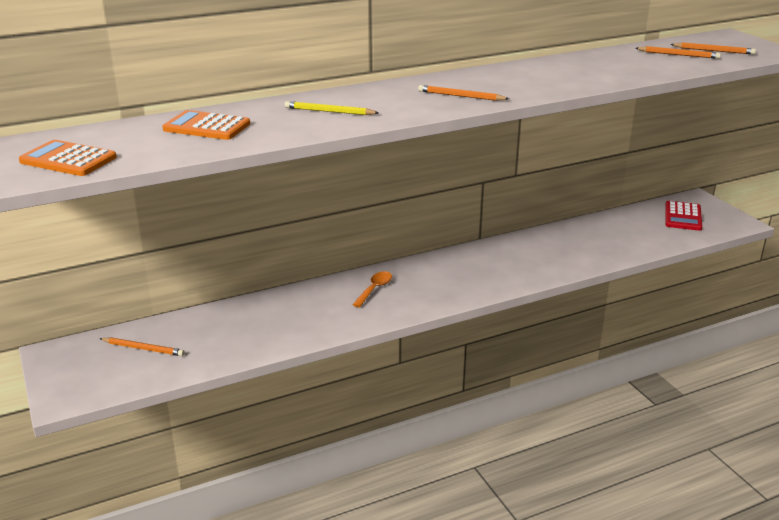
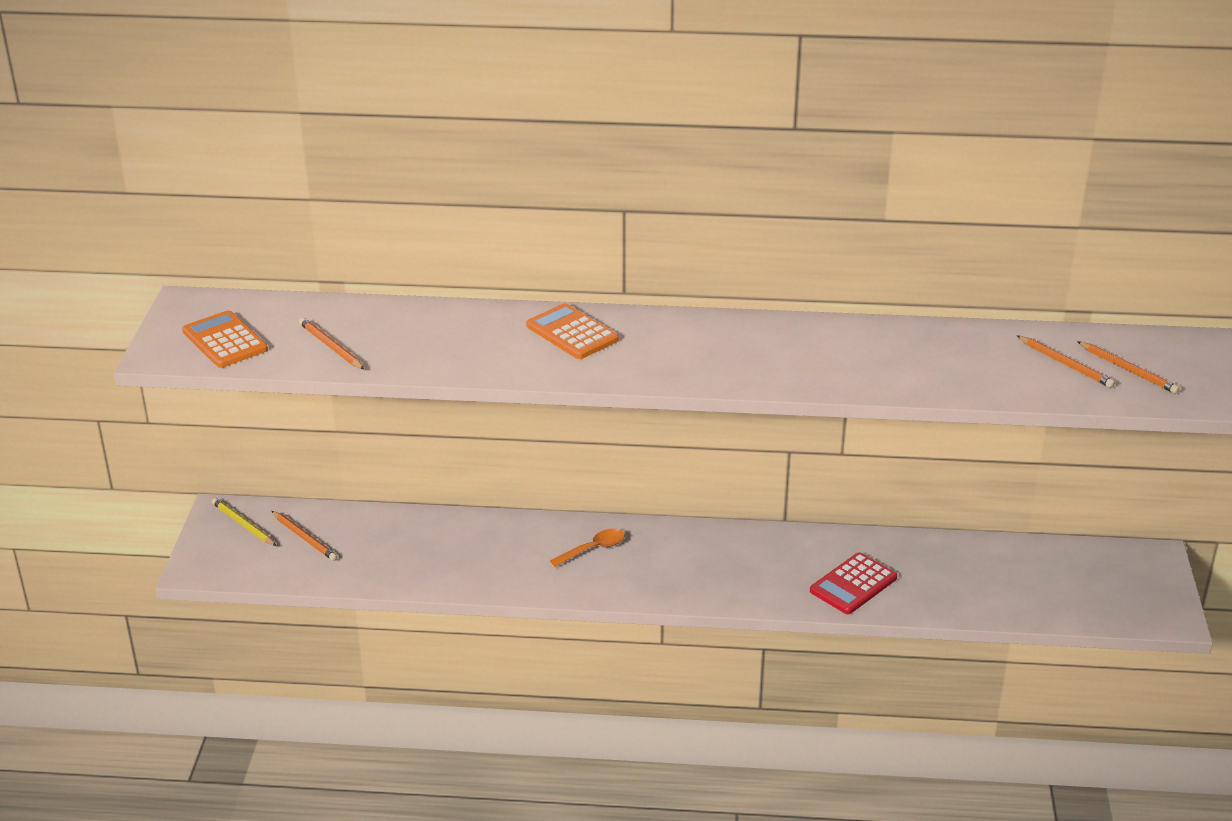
camera: 30 degrees right, 5 degrees up
orange calculator [163,110,250,140] -> orange calculator moved to [526,303,619,359]
yellow pencil [285,101,379,115] -> yellow pencil moved to [212,498,277,546]
orange pencil [418,85,509,101] -> orange pencil moved to [299,318,365,370]
red calculator [665,201,702,231] -> red calculator moved to [810,552,897,614]

